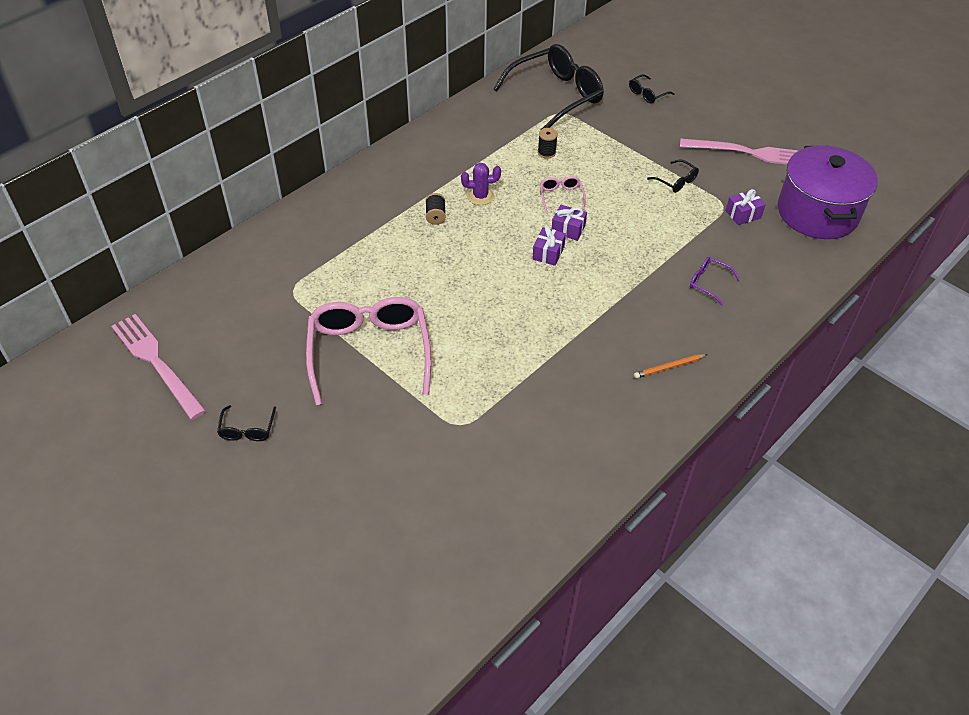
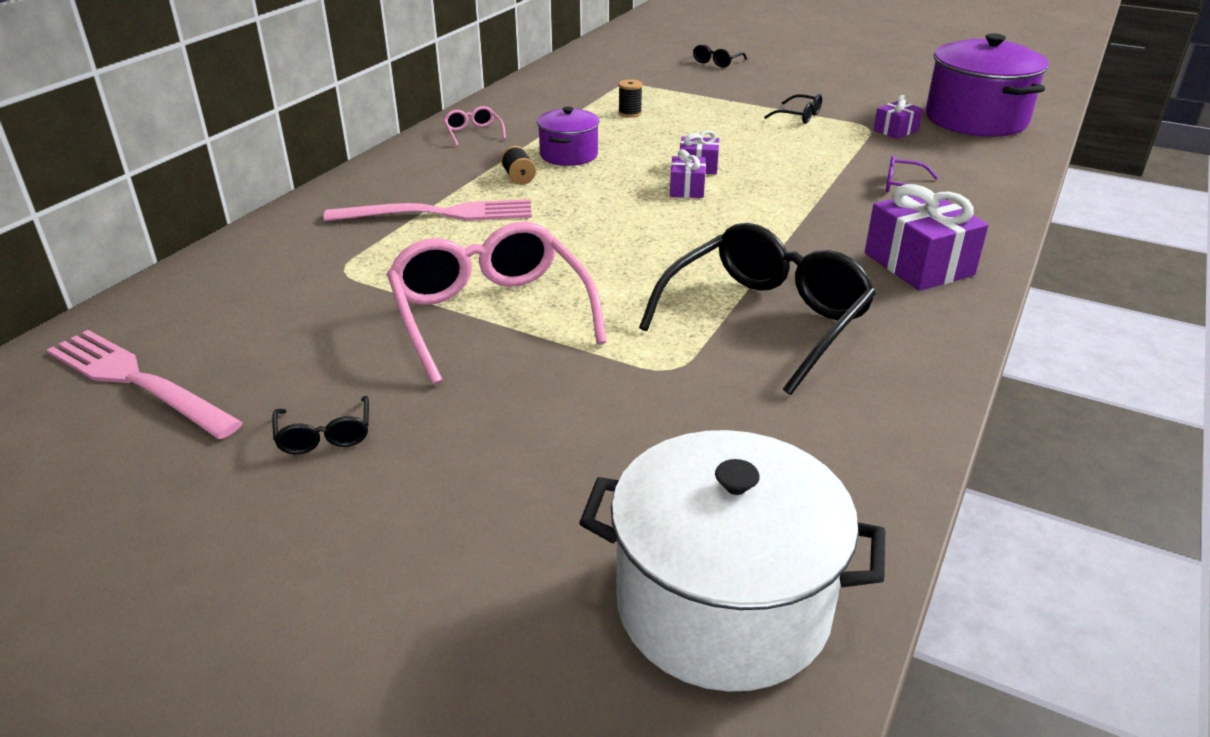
camera: 15 degrees left, 15 degrees down
purple cactus [461,163,501,205] -> purple pot [537,107,600,166]
black glasses [493,44,604,129] -> black glasses moved to [639,223,876,395]
pink glasses [540,176,586,212] -> pink glasses moved to [443,106,506,146]
orange pencil [634,354,708,379] -> purple gift [865,184,989,291]
pink fork [680,139,799,165] -> pink fork moved to [324,199,532,221]
none -> white pot [579,430,885,692]

